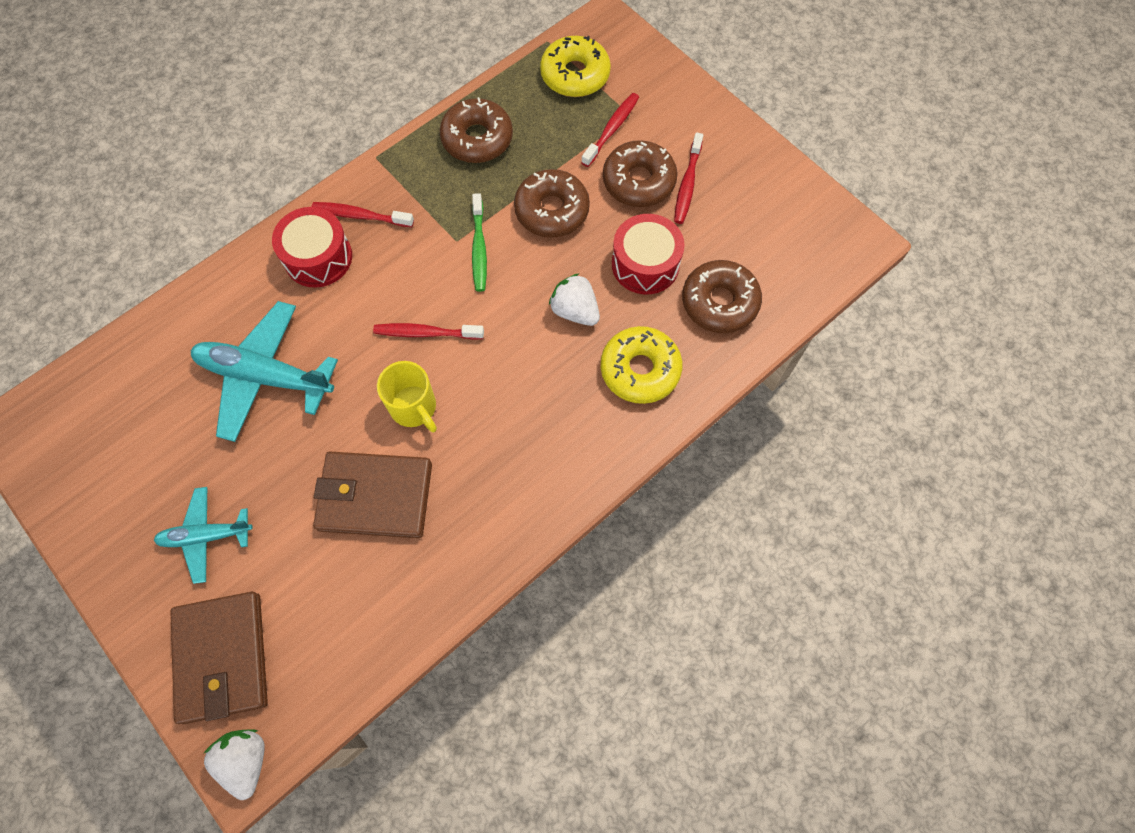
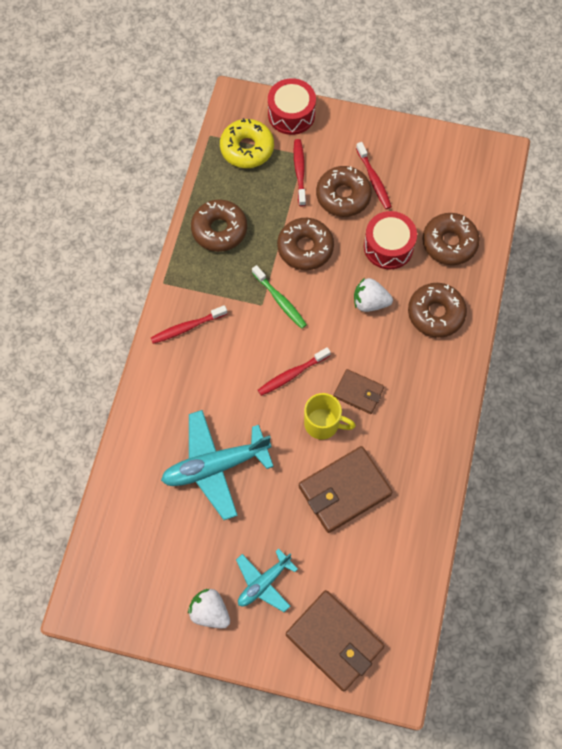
camera: 35 degrees left, 0 degrees up
white strawberry [203,729,264,800] -> white strawberry moved to [188,589,230,628]
red drum [272,207,352,288] -> red drum moved to [268,78,316,135]
yellow donut [601,326,682,404] -> brown donut [408,283,467,338]
none -> brown wallet [333,369,384,414]

